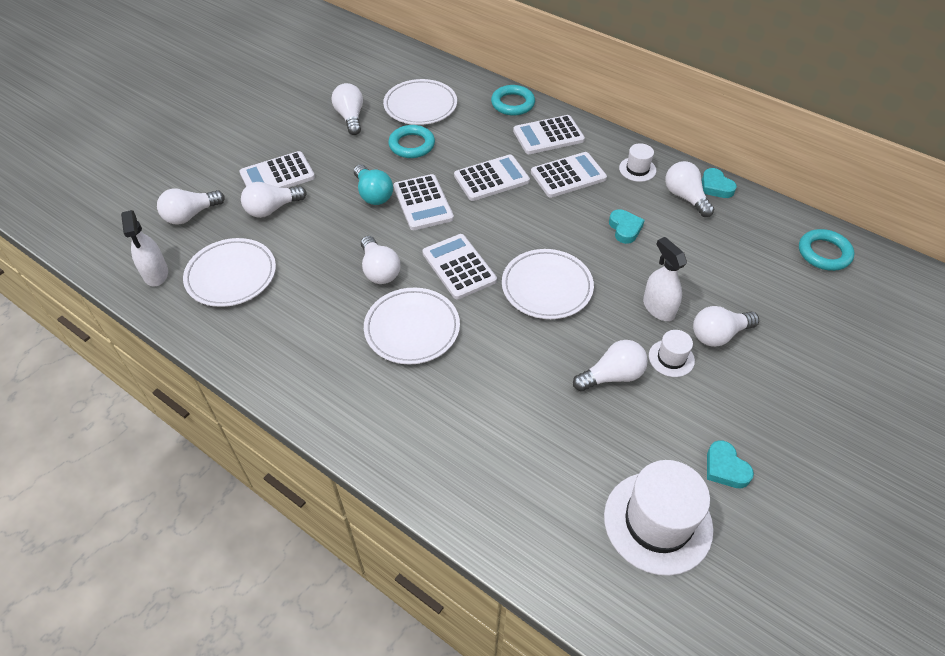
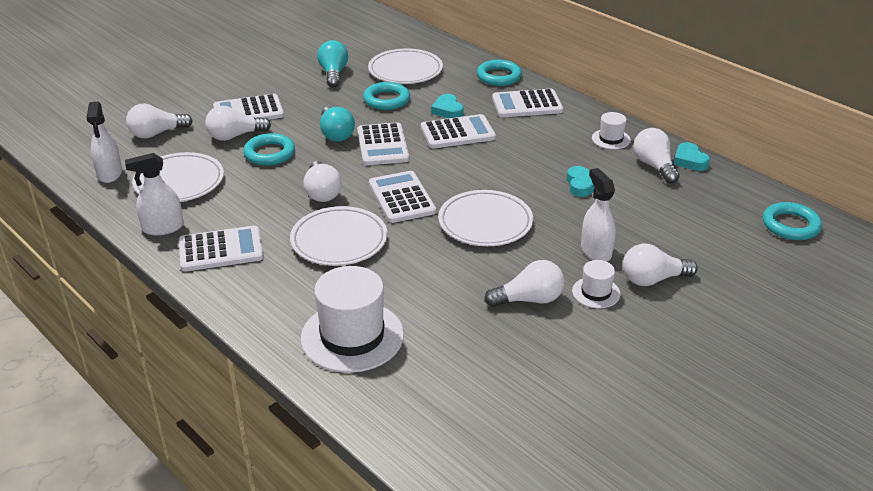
camera: 10 degrees right, 15 degrees down
white light bulb [332,83,363,135] -> turquoise light bulb [317,40,348,87]
white calculator [531,152,607,198] -> white calculator moved to [179,226,263,272]
white hat [604,460,713,576] -> white hat moved to [301,266,404,373]
turquoise heart [707,440,754,488] -> turquoise heart moved to [431,94,463,118]
none -> white spray bottle [125,153,184,235]
none -> turquoise ring [243,133,295,166]

